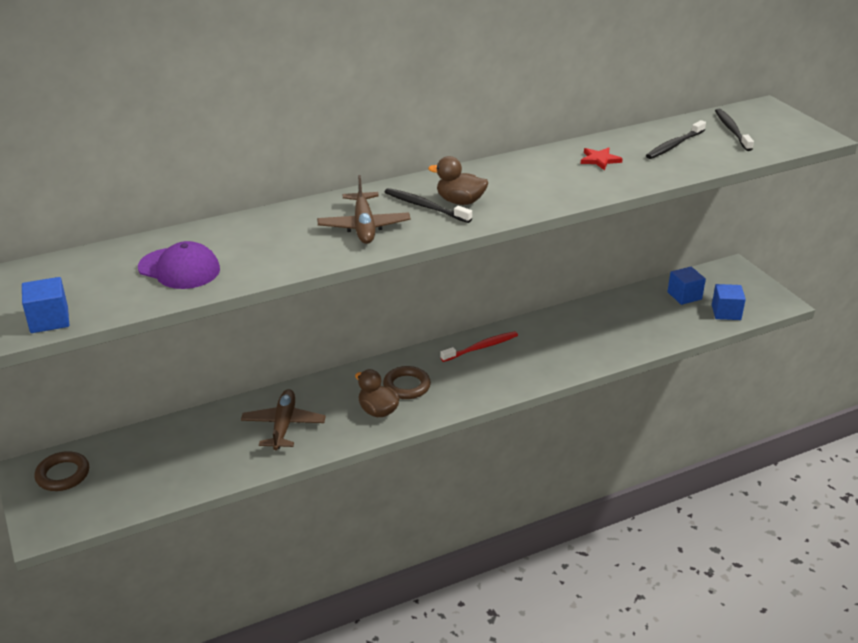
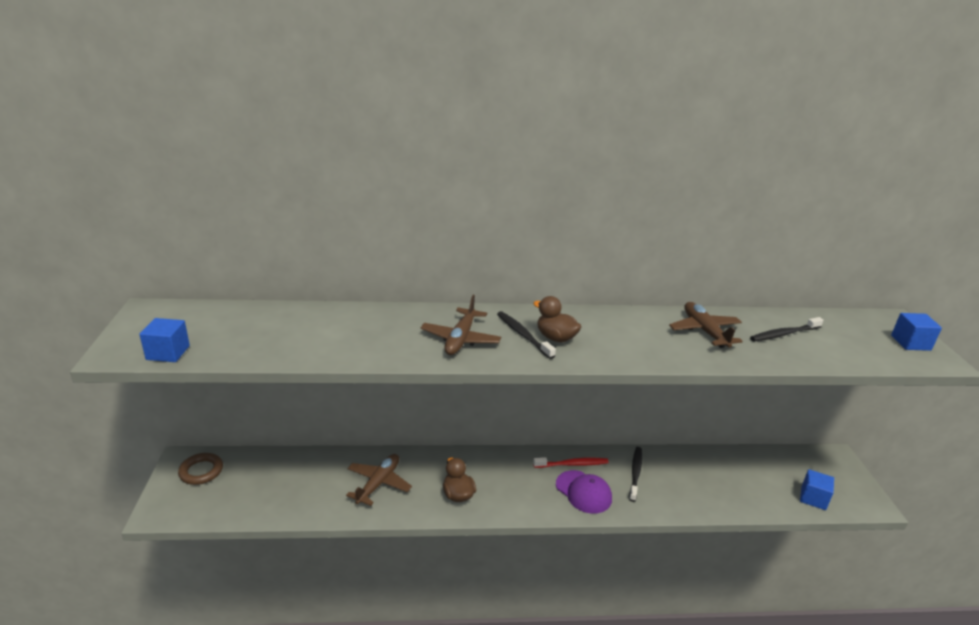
camera: 20 degrees right, 5 degrees down
purple cap [138,241,220,289] -> purple cap moved to [556,470,612,514]
brown ring [383,366,431,399] -> none
red star [580,147,623,170] -> brown plane [669,302,743,348]
blue cube [667,267,706,305] -> blue cube moved to [891,313,942,351]
black toothbrush [715,109,754,151] -> black toothbrush moved to [629,447,642,502]

